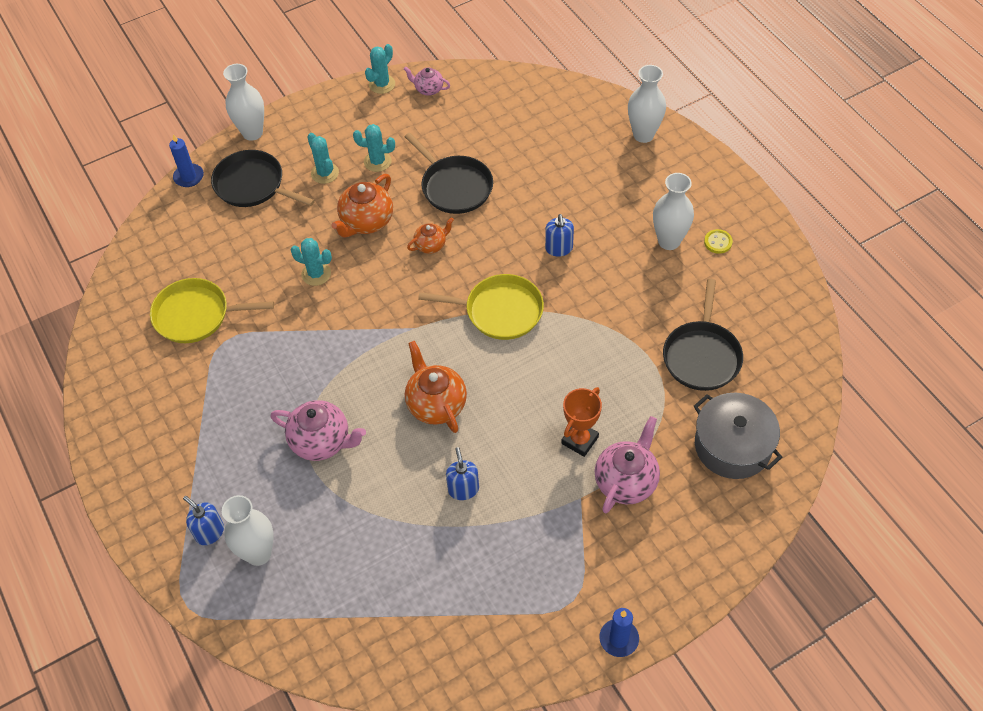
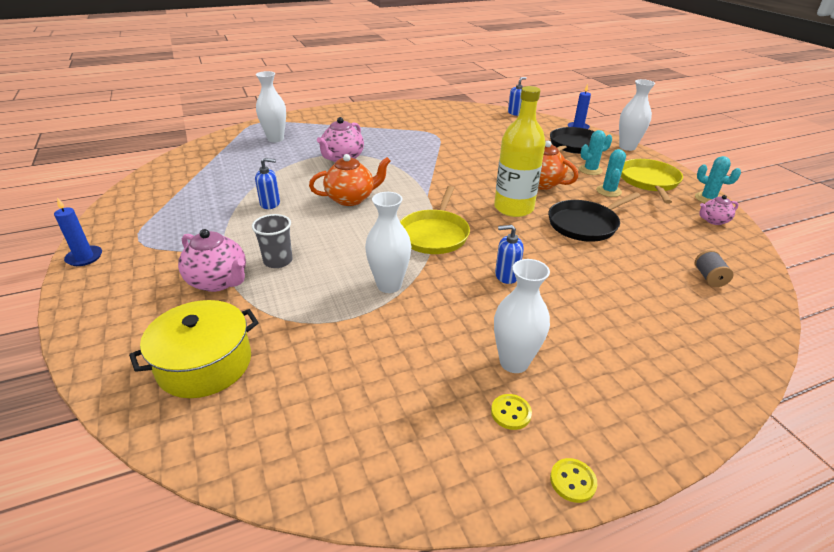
camera: 95 degrees right, 20 degrees down
yellow pan [150,278,274,343] -> yellow pan moved to [621,159,683,204]
blue soap dispenser [183,496,224,545] -> blue soap dispenser moved to [508,77,527,116]
turquoise cactus [291,238,332,286] -> none
pink teapot [404,66,450,96] -> pink teapot turned 135 degrees counterclockwise [699,195,738,225]
orange teapot [407,217,454,254] -> yellow bottle [494,86,546,217]
orange trophy [561,387,602,457] -> grey cup [252,214,292,268]
white vase [628,65,666,143] -> white vase moved to [365,192,411,293]
black pan [663,279,743,391] -> none
grey pot [694,393,782,479] -> yellow pot [129,300,259,398]
none -> yellow button [550,458,597,503]
none -> grey spool [695,250,734,287]

